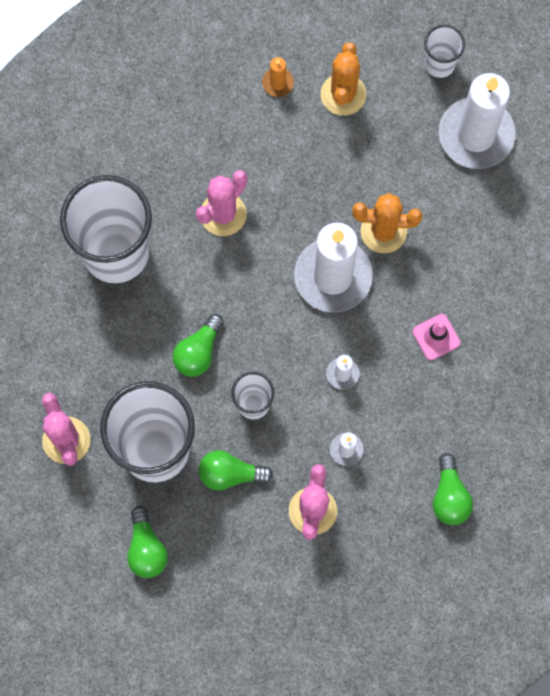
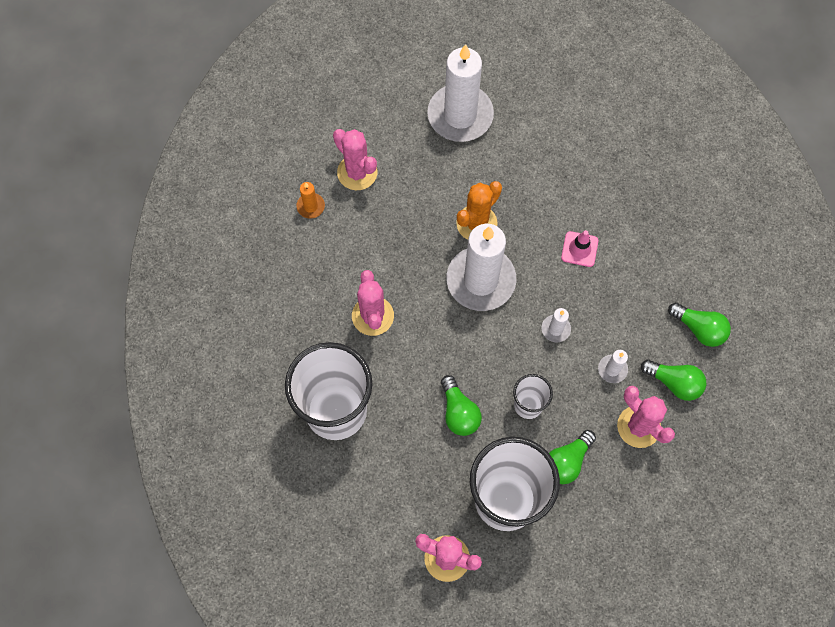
camera: 50 degrees left, 5 degrees down
green light bulb [127,506,168,578] -> green light bulb moved to [641,359,706,401]
orange cactus [321,42,366,116] -> pink cactus [333,129,378,190]
white cup [424,25,465,78] -> none

